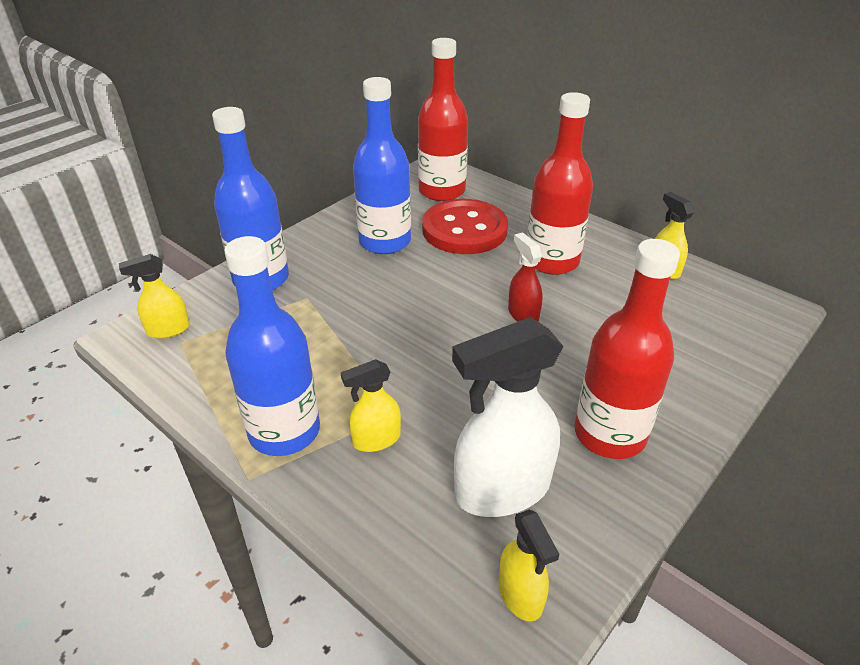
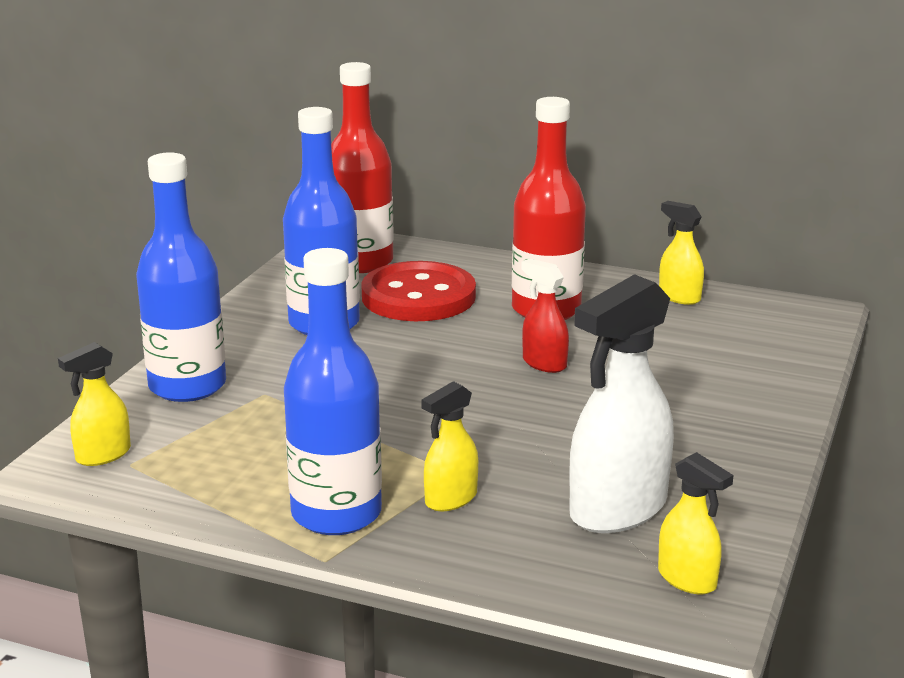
camera: 20 degrees left, 15 degrees down
red bottle [575,239,680,459] -> none

